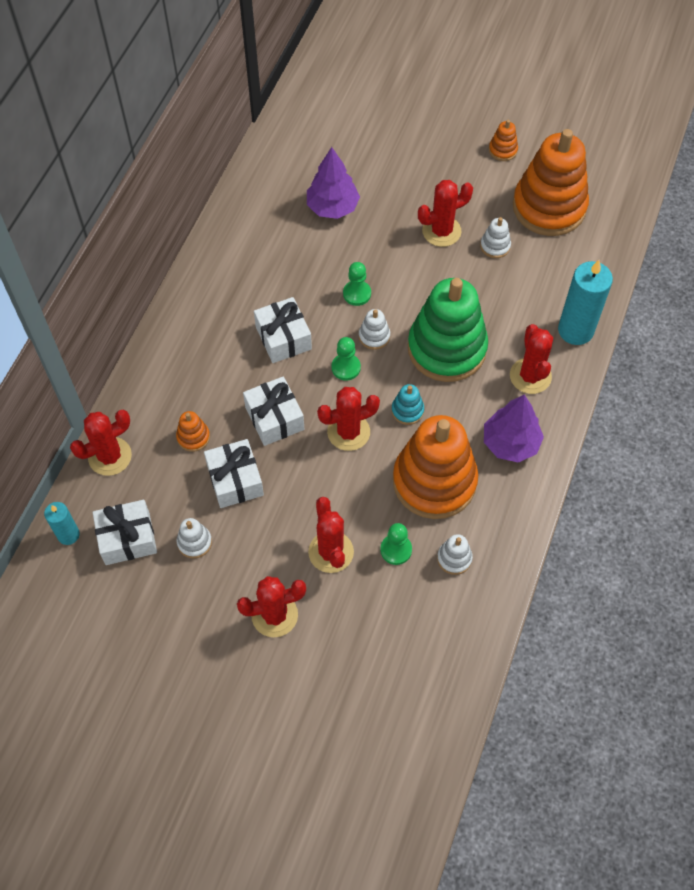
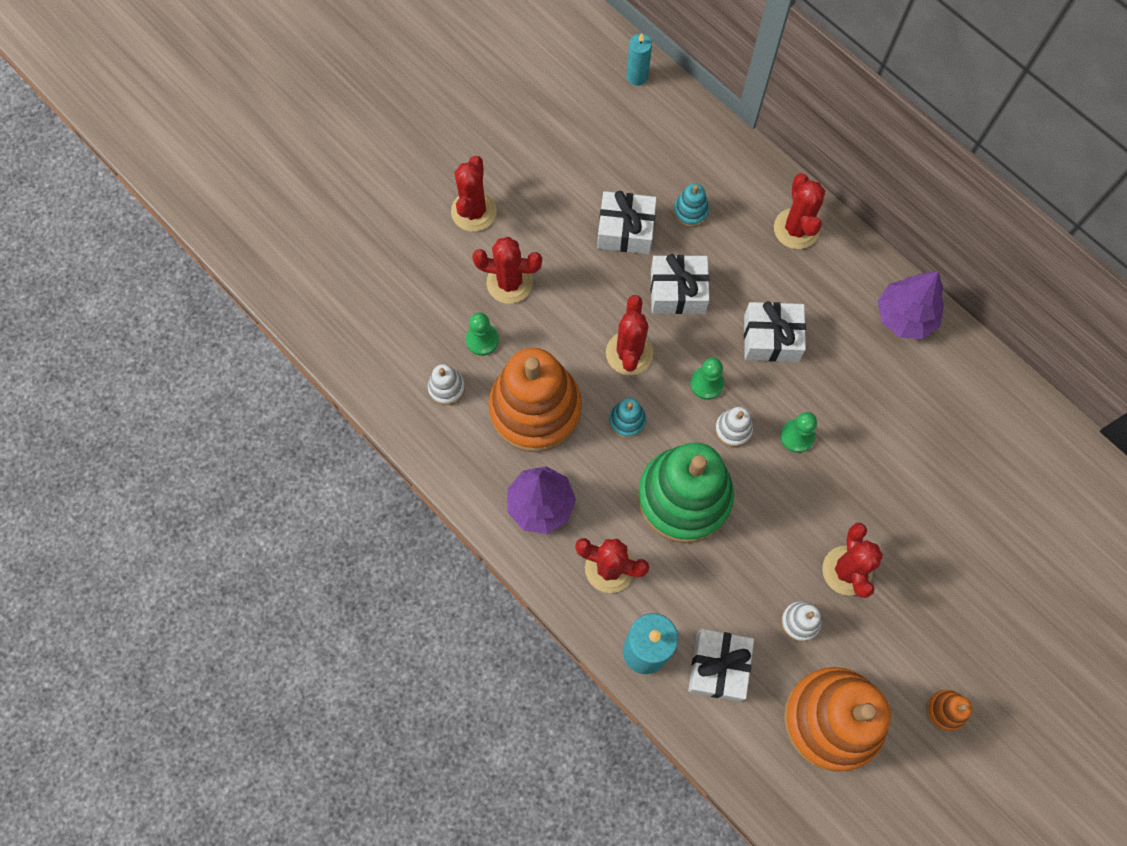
camera: 115 degrees right, 10 degrees up
red cactus [70,410,132,476] -> red cactus moved to [774,173,825,249]
white gift [92,500,157,565] -> white gift moved to [688,629,754,702]
orange stacking toy [176,411,210,452] -> turquoise stacking toy [673,183,709,227]
white stacking toy [177,518,212,558] -> none
purple tree [307,147,360,219] -> purple tree moved to [878,271,944,339]

